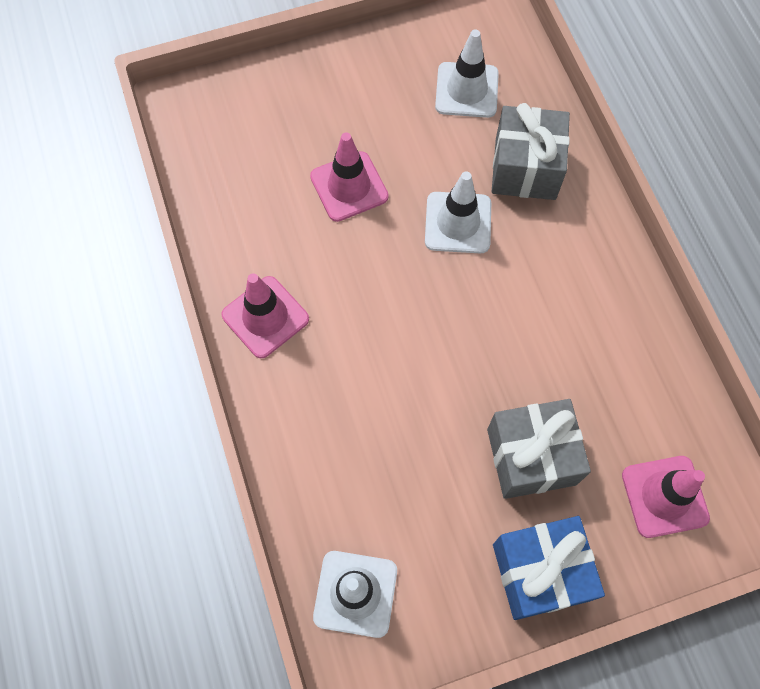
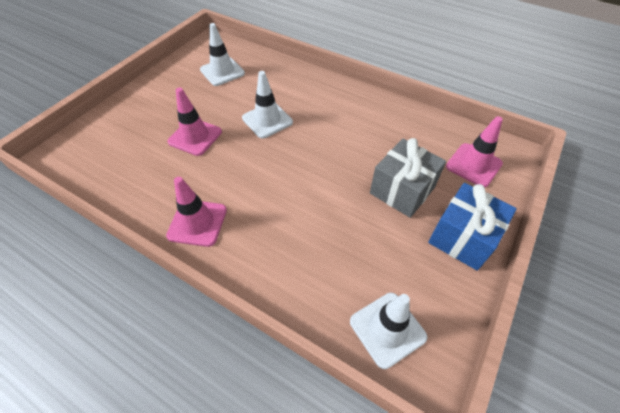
camera: 40 degrees left, 15 degrees down
grey gift [491,103,570,200] -> none

